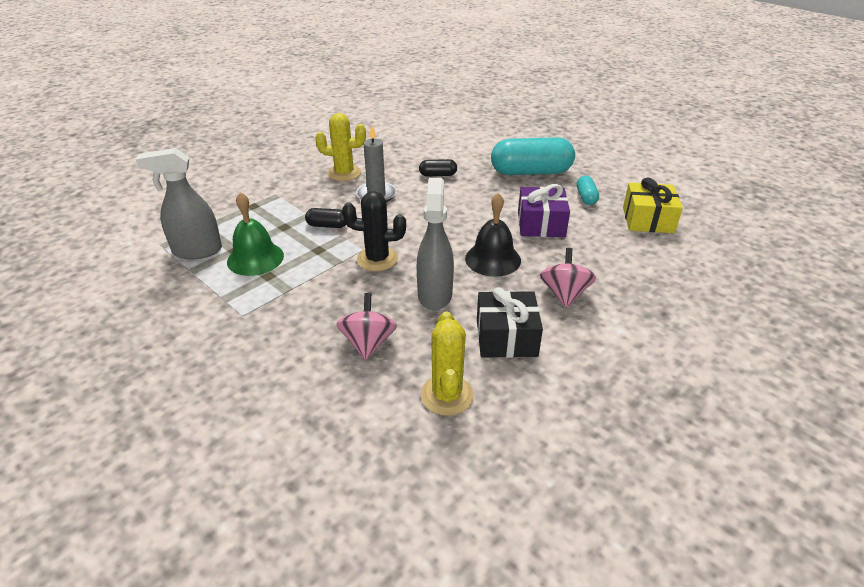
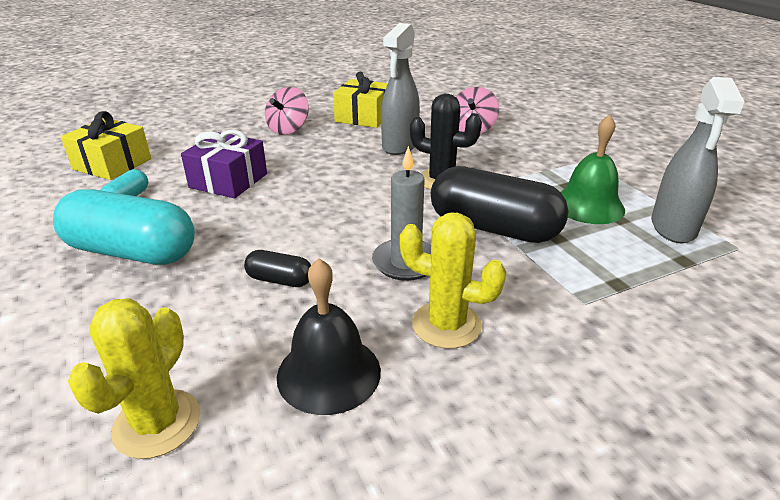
camera: 160 degrees left, 5 degrees down
grey spray bottle [136,148,222,259] -> grey spray bottle turned 90 degrees clockwise [651,77,745,243]
black capsule [305,208,346,228] -> black capsule [431,166,568,243], size x2.18
yellow cactus [421,312,474,416] -> yellow cactus moved to [68,298,200,459]
black bell [465,193,521,277] -> black bell moved to [277,258,381,415]
black gift [477,287,543,358] -> yellow gift [333,72,388,128]

